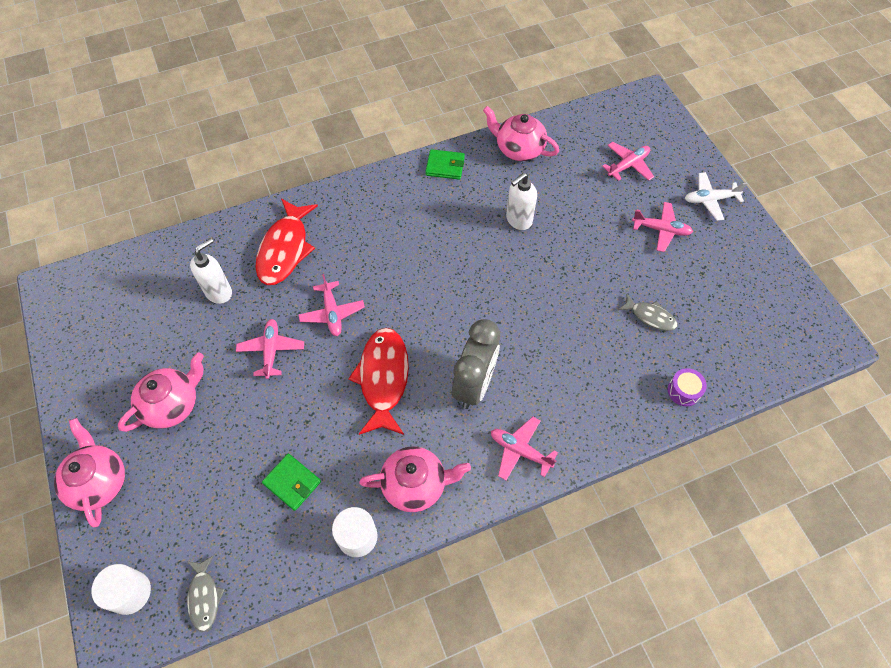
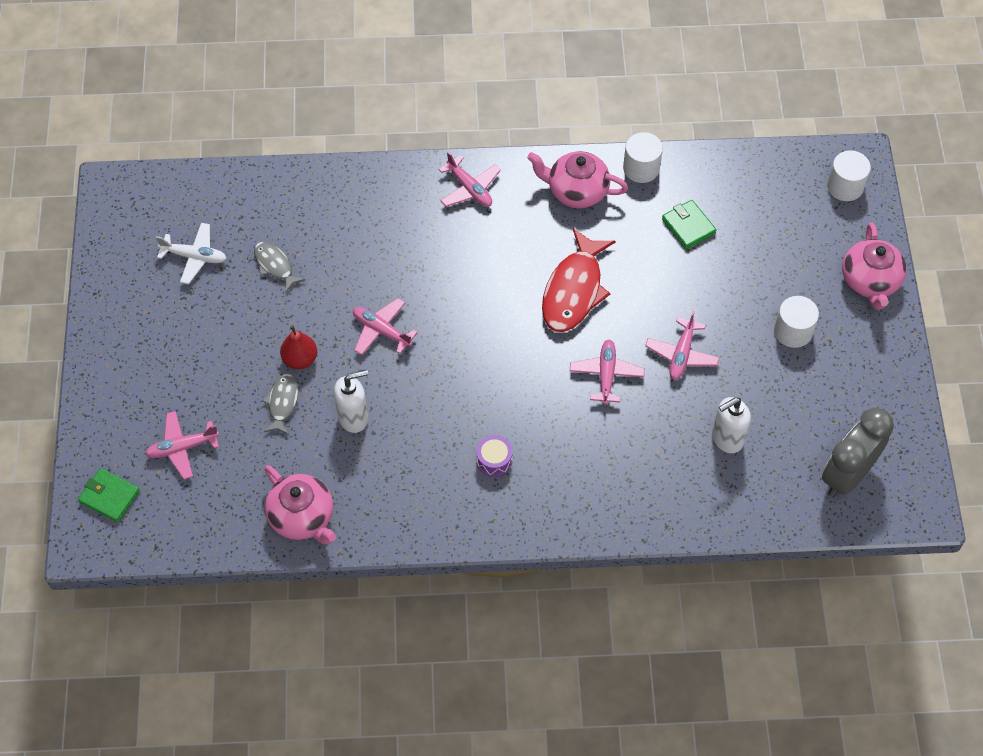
camera: 160 degrees left, 0 degrees up
pink teapot [118,352,204,432] -> white cylinder [774,296,819,348]
grey fish [187,555,225,632] -> grey fish moved to [262,373,298,435]
red fish [255,199,318,285] -> none
green wallet [425,149,465,180] -> green wallet moved to [78,468,140,522]
grey clock [452,319,500,409] -> grey clock moved to [822,408,894,497]
pink plane [632,202,693,252] -> pink plane moved to [353,298,418,355]
purple drum [668,368,707,406] -> purple drum moved to [476,435,513,477]
white plane [685,172,747,221] -> white plane moved to [156,223,227,284]
none -> red pear [280,325,317,369]

